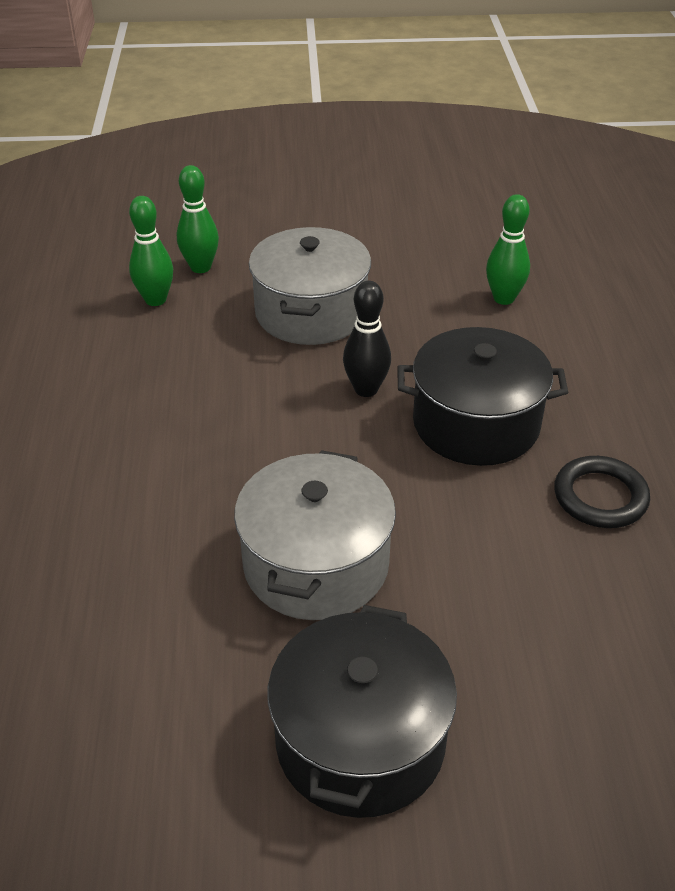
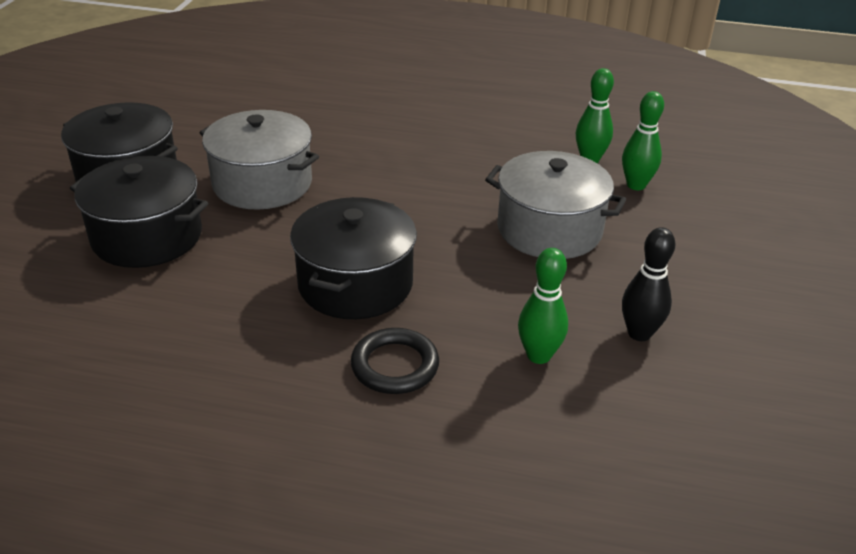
camera: 105 degrees right, 5 degrees down
black bowling pin [343,281,391,397] -> black bowling pin moved to [622,227,675,341]
black ring [554,456,650,528] -> black ring moved to [351,328,439,394]
none -> black pot [70,156,208,268]

